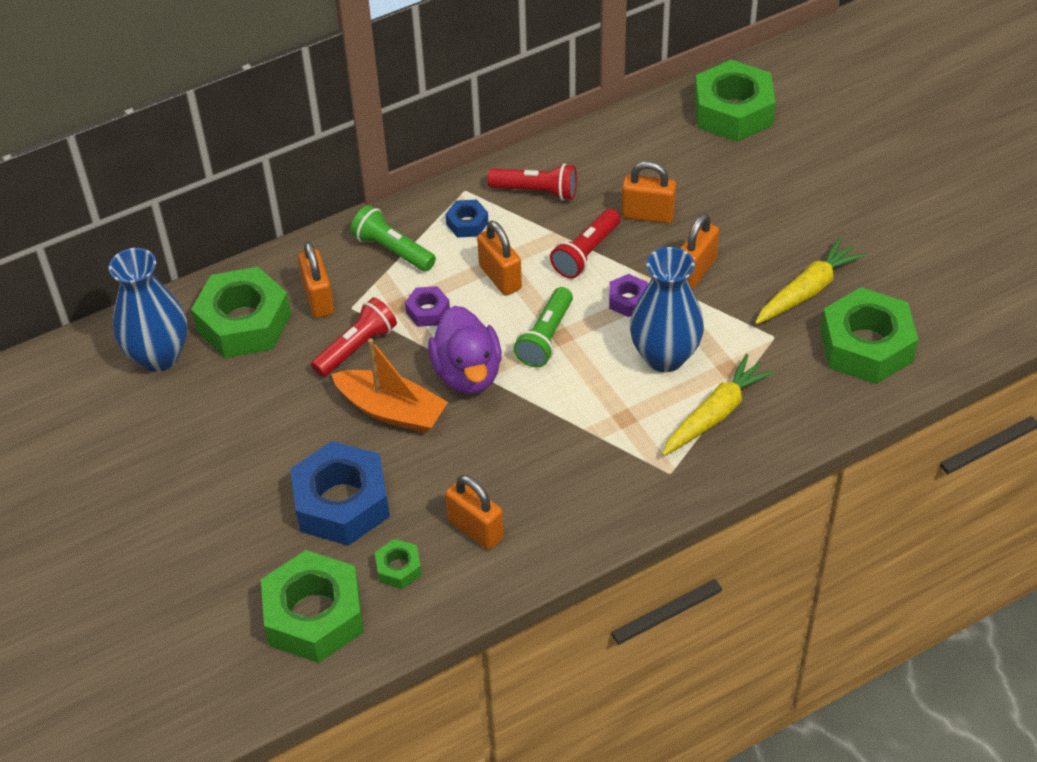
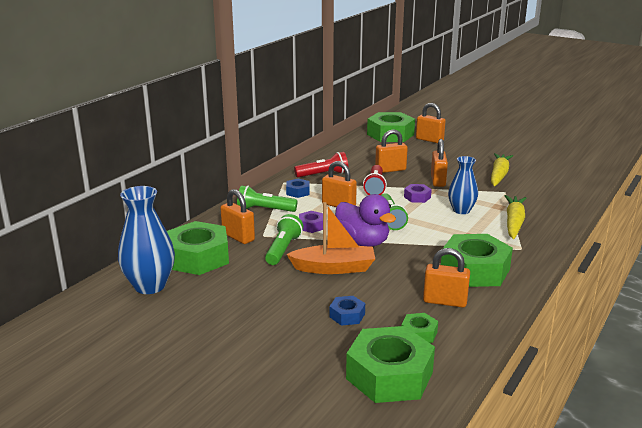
camera: 30 degrees left, 25 degrees down
blue nut [290,441,390,546] -> blue nut [329,296,365,326], size x0.46
red flashlight [311,298,397,377] -> green flashlight [265,214,303,265]
blue vase [630,247,704,372] -> blue vase [448,156,478,214], size x0.65
green nut [820,287,918,384] -> green nut moved to [441,234,513,287]
none -> orange padlock [416,103,445,143]

